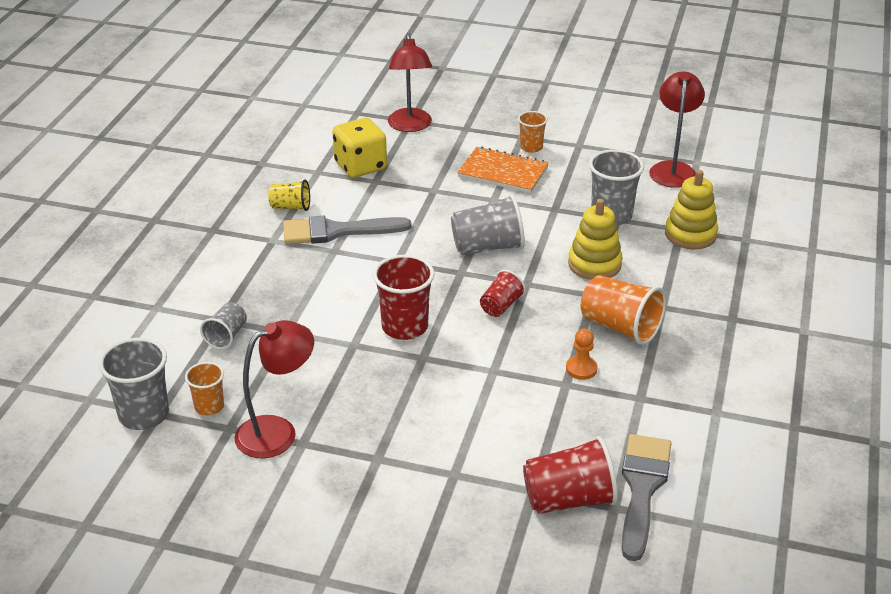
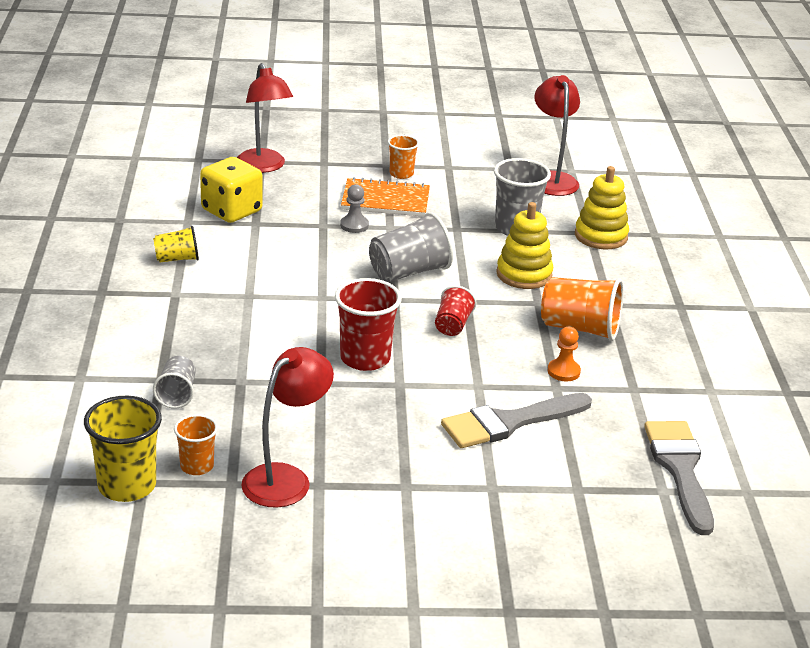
camera: 20 degrees left, 5 degrees down
grey cup [99,338,169,430] -> yellow cup [84,396,162,502]
grey brush [283,216,412,244] -> grey brush moved to [441,393,592,448]
red cup [523,436,618,514] -> none
none -> grey pawn [340,184,369,233]

